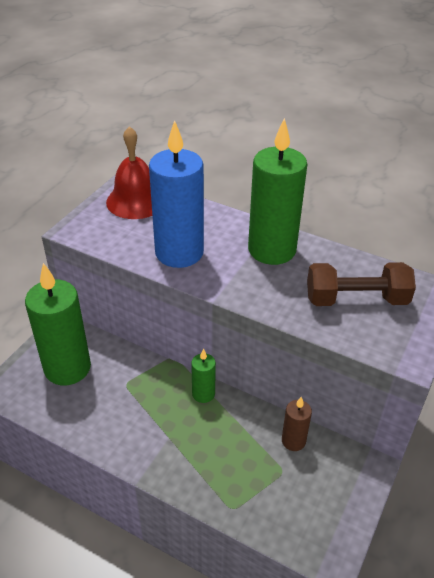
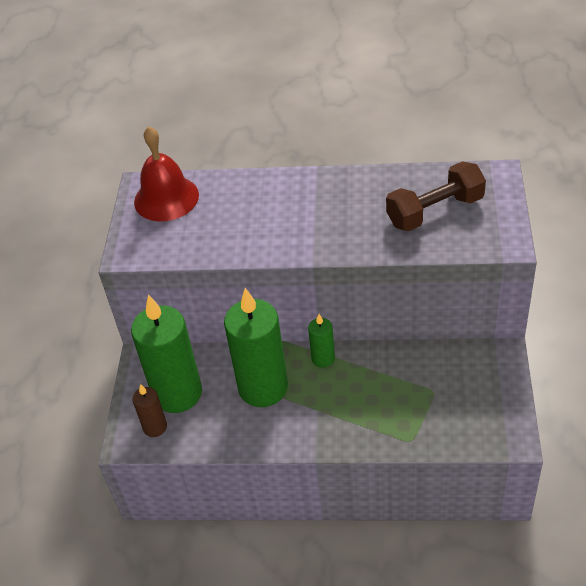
camera: 20 degrees left, 5 degrees up
blue candle [149,120,204,268] -> none
green candle [248,118,307,265] -> green candle moved to [224,288,288,407]
brown candle [282,397,312,451] -> brown candle moved to [132,384,167,437]

